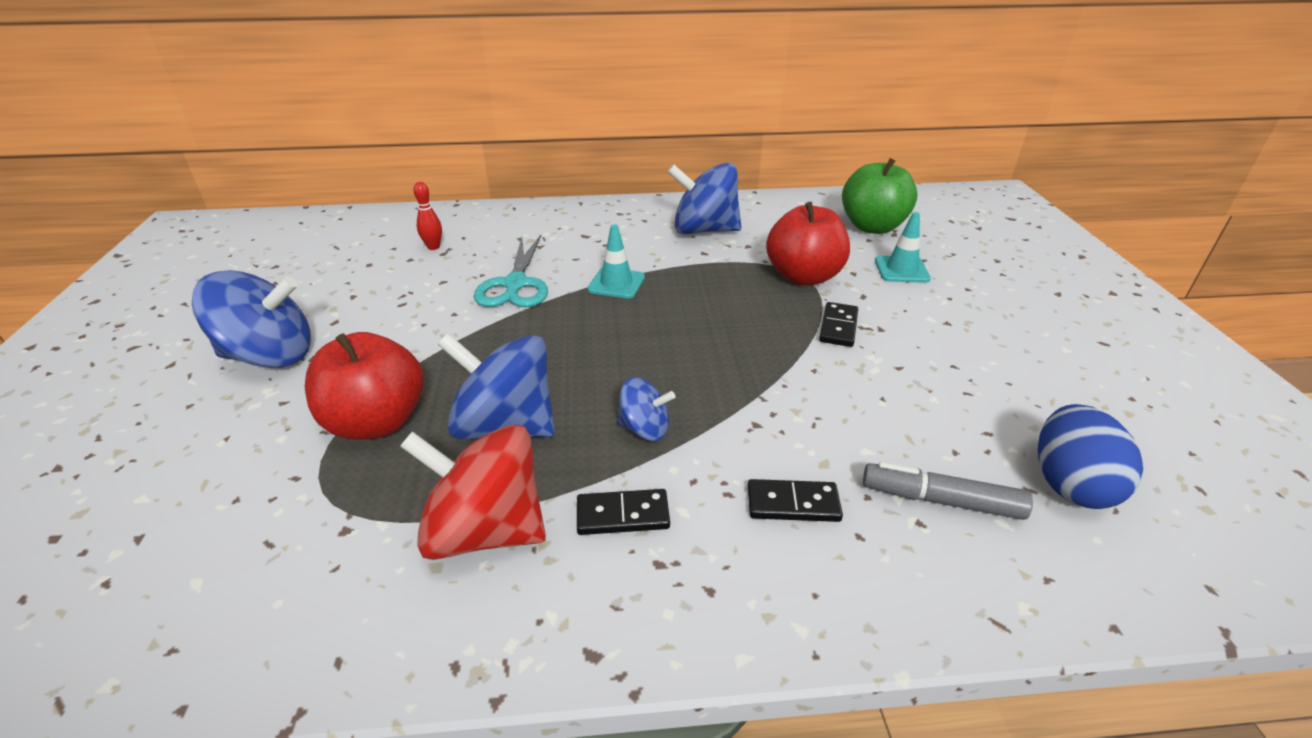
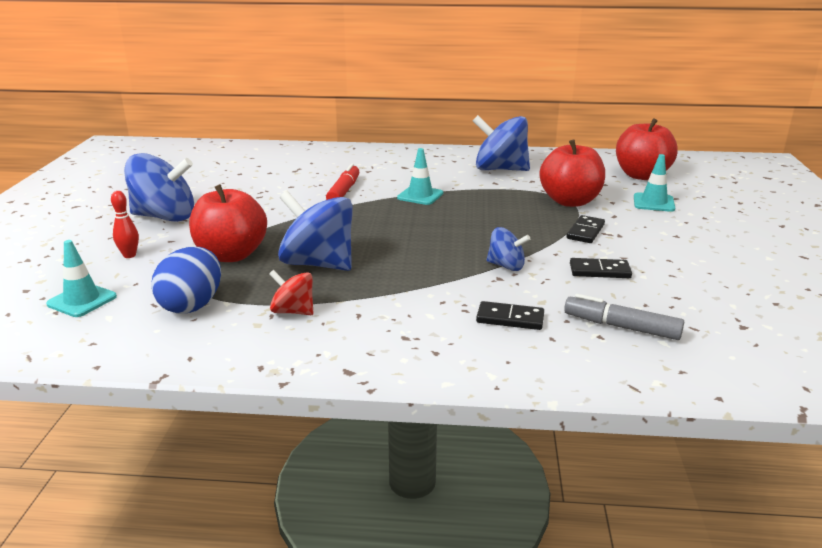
camera: 10 degrees right, 10 degrees down
red spinning top [400,424,546,560] -> red spinning top [269,270,314,315], size x0.53
red bowling pin [414,182,442,250] -> red bowling pin moved to [111,191,139,258]
turquoise scissors [473,235,548,307] -> red marker [326,164,359,200]
black domino [577,489,670,535] -> black domino moved to [570,258,632,278]
blue spinning top [616,377,675,441] -> blue spinning top moved to [487,227,530,271]
green apple [842,158,918,234] -> red apple [616,118,678,180]
blue egg [1038,404,1143,509] -> blue egg moved to [151,247,221,314]
none -> turquoise traffic cone [46,240,117,317]

